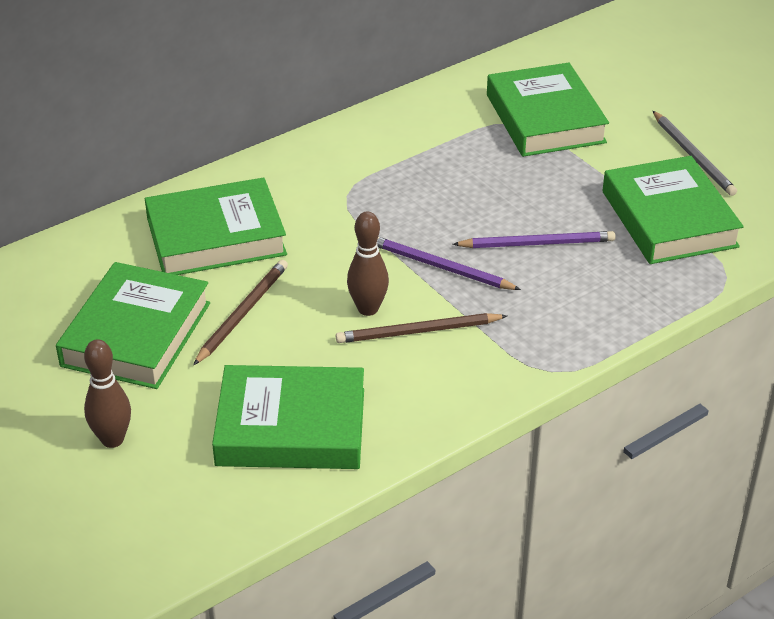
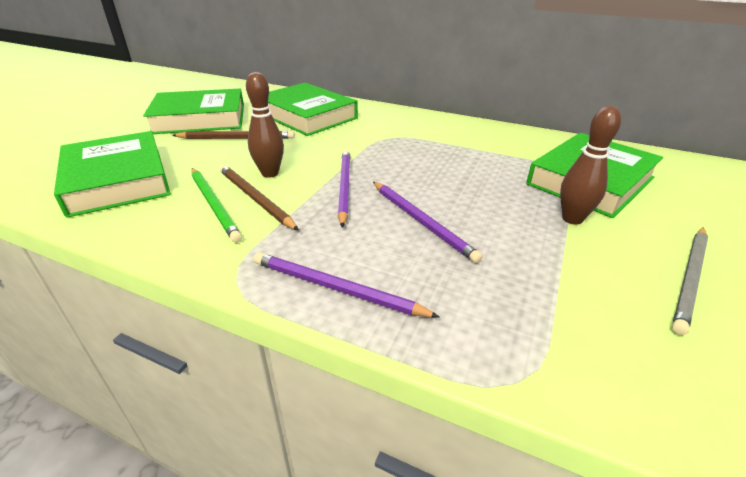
camera: 60 degrees right, 5 degrees down
brown bowling pin [84,339,131,448] -> brown bowling pin moved to [560,106,621,225]
green book [603,156,744,264] -> none
none -> green pencil [191,168,242,243]
none -> purple pencil [254,252,439,317]

